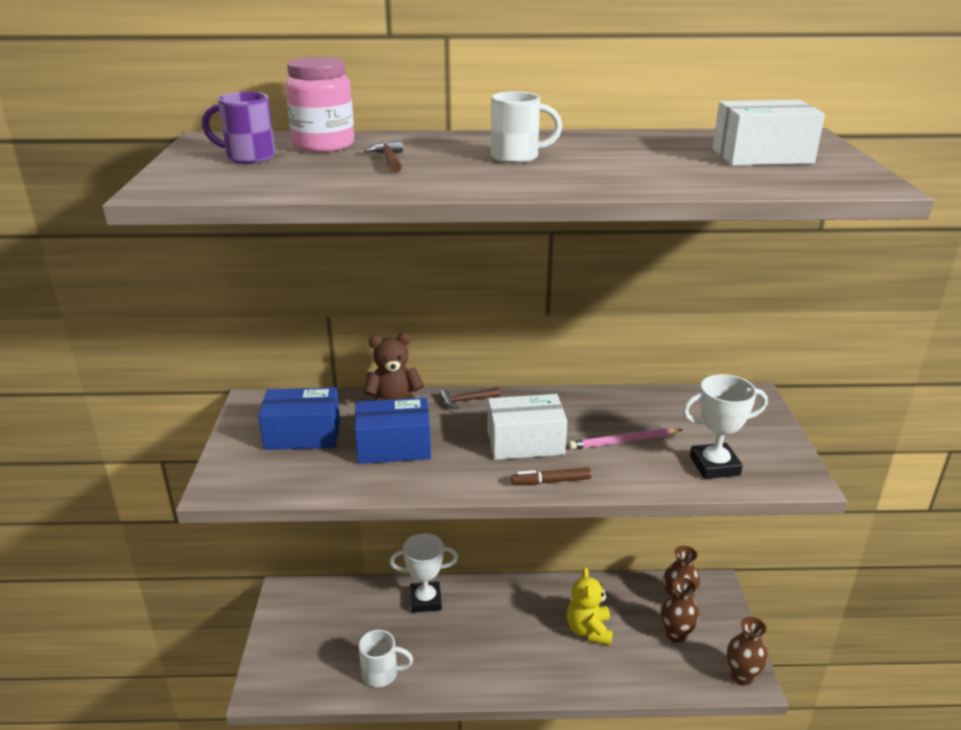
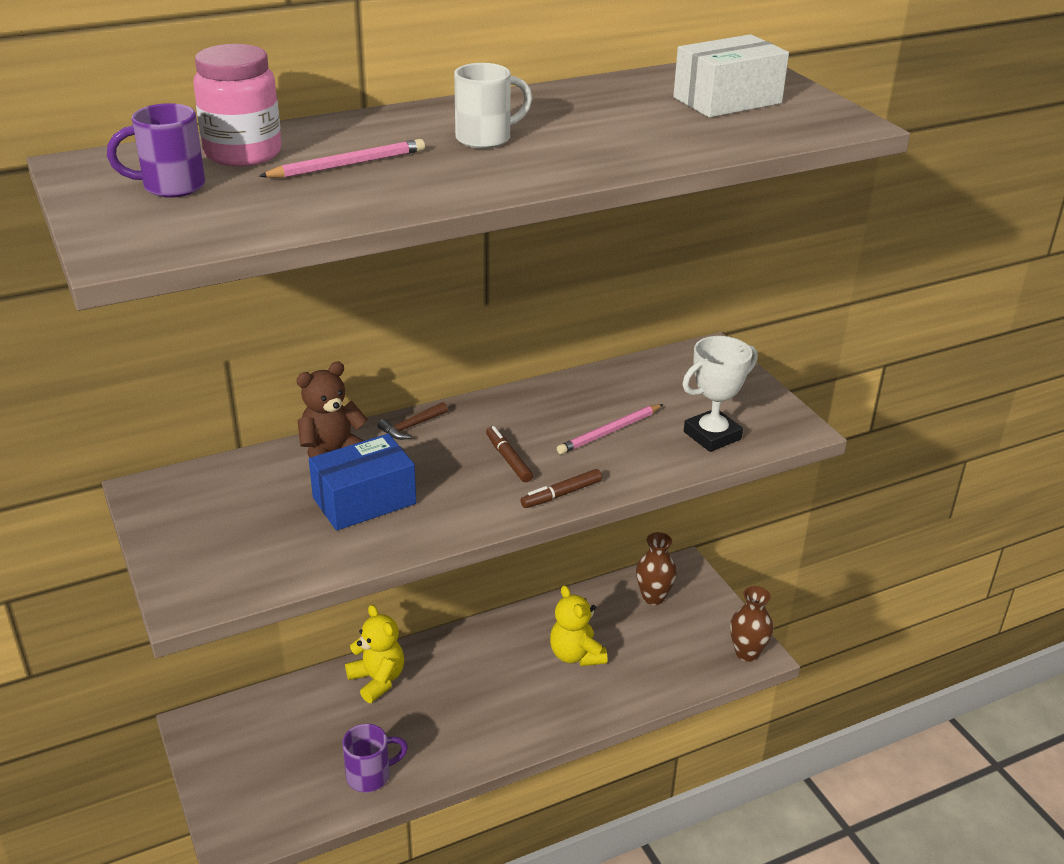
camera: 25 degrees left, 5 degrees up
blue box [258,387,340,450] -> none
white mug [359,630,413,687] -> purple mug [342,724,408,792]
brown hammer [364,140,403,173] -> pink pencil [259,139,425,178]
white trophy [390,533,458,613] -> yellow teddy bear [345,605,404,703]
white box [488,394,567,460] -> brown marker [486,426,533,482]
brown vase [661,577,699,644] -> none

